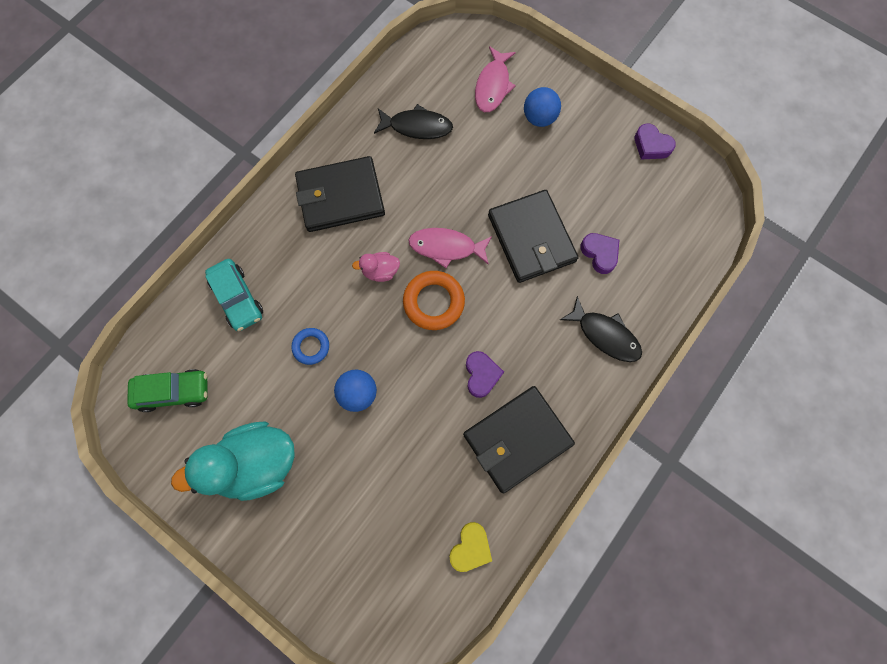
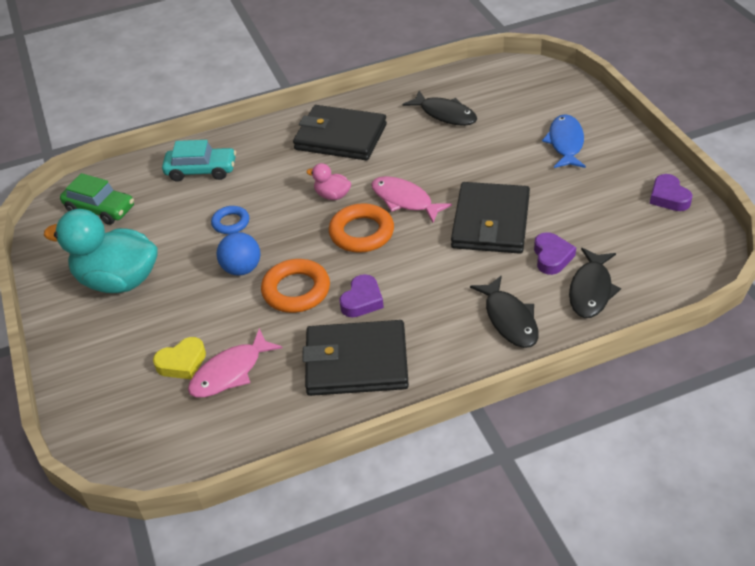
camera: 35 degrees right, 30 degrees down
turquoise car [205,259,263,331] -> turquoise car turned 90 degrees counterclockwise [162,140,236,182]
yellow heart [449,522,492,572] -> yellow heart moved to [153,337,206,379]
pink fish [475,46,516,112] -> pink fish moved to [188,328,282,397]
blue ball [524,87,561,127] -> blue fish [542,114,586,168]
none -> orange ring [261,259,330,313]
none -> black fish [569,248,621,318]

